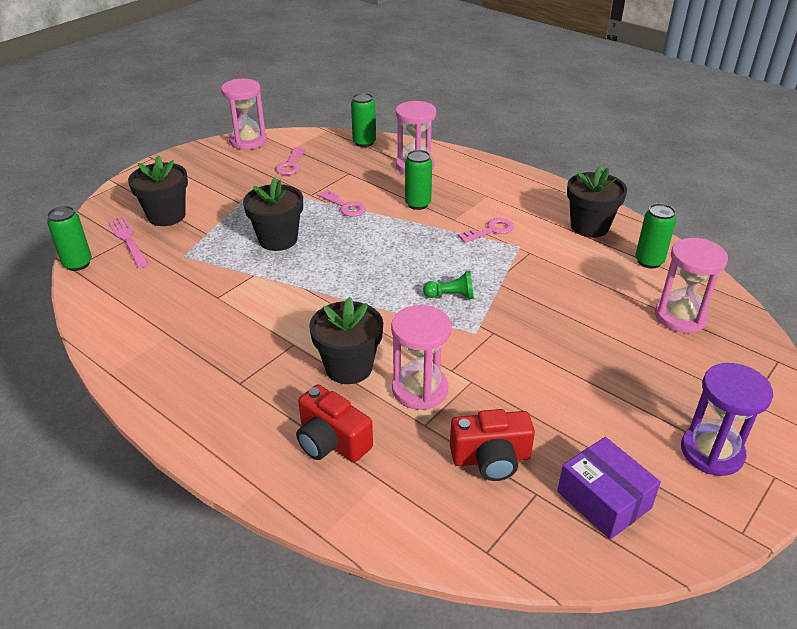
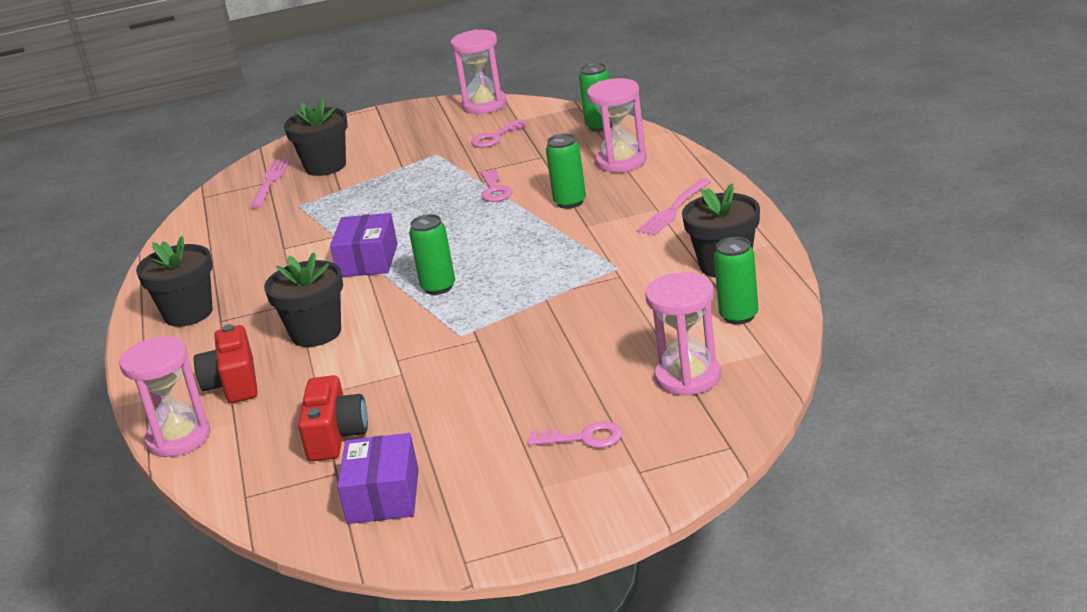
camera: 40 degrees right, 10 degrees down
green can [47,206,92,271] -> green can moved to [409,214,455,295]
black flower pot [243,177,303,251] -> black flower pot moved to [136,236,213,327]
pink hourglass [391,305,452,410] -> pink hourglass moved to [119,337,210,457]
green pawn [423,270,474,299] -> none
red camera [450,409,535,481] -> red camera turned 120 degrees counterclockwise [298,375,368,461]
pink key [458,218,514,243] -> pink key moved to [528,421,623,448]
purple hourglass [681,363,773,476] -> none
none -> purple box [330,213,398,277]
none -> pink fork [636,178,711,236]

